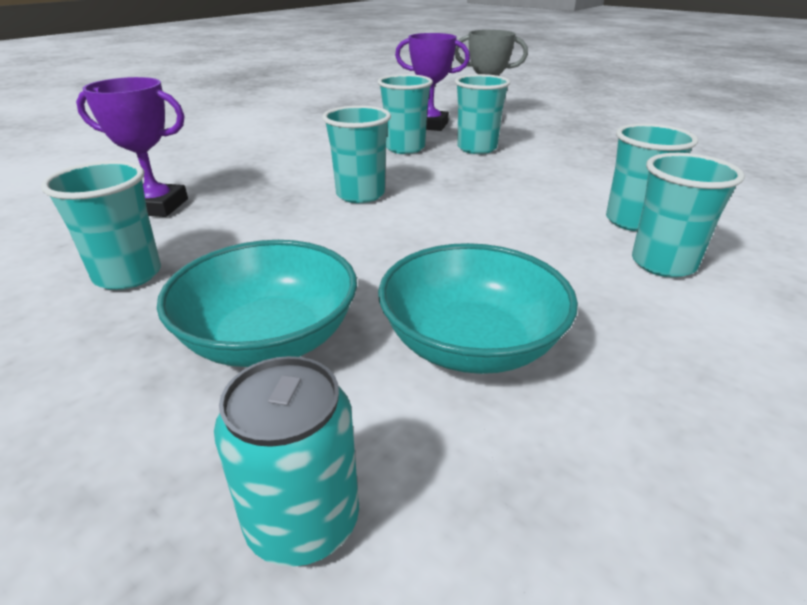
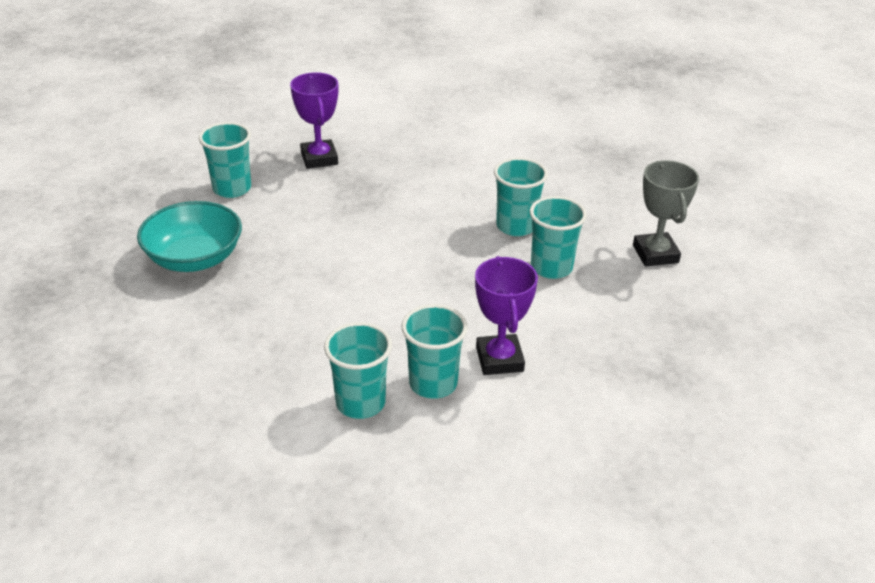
camera: 65 degrees right, 5 degrees up
turquoise can [214,356,359,567] -> none
turquoise cup [322,105,391,203] -> none
turquoise bowl [378,243,578,374] -> none
purple trophy [395,33,470,131] -> purple trophy moved to [475,256,538,375]

